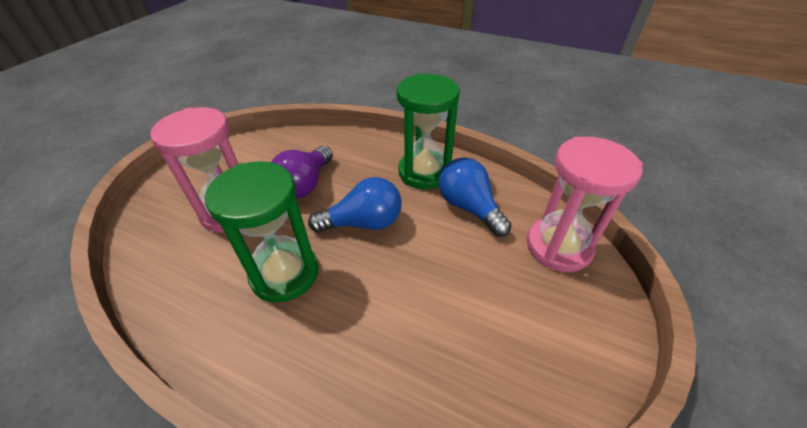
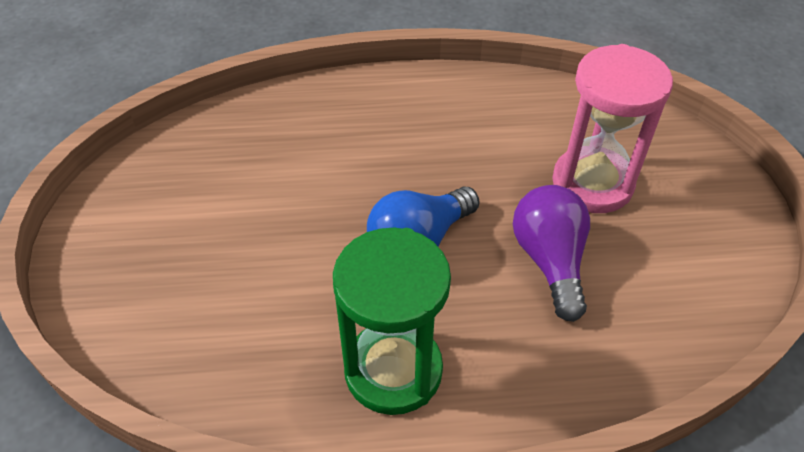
camera: 150 degrees right, 5 degrees up
green hourglass [205,161,318,303] -> none
blue light bulb [439,157,512,237] -> none
pink hourglass [527,137,643,272] -> none

